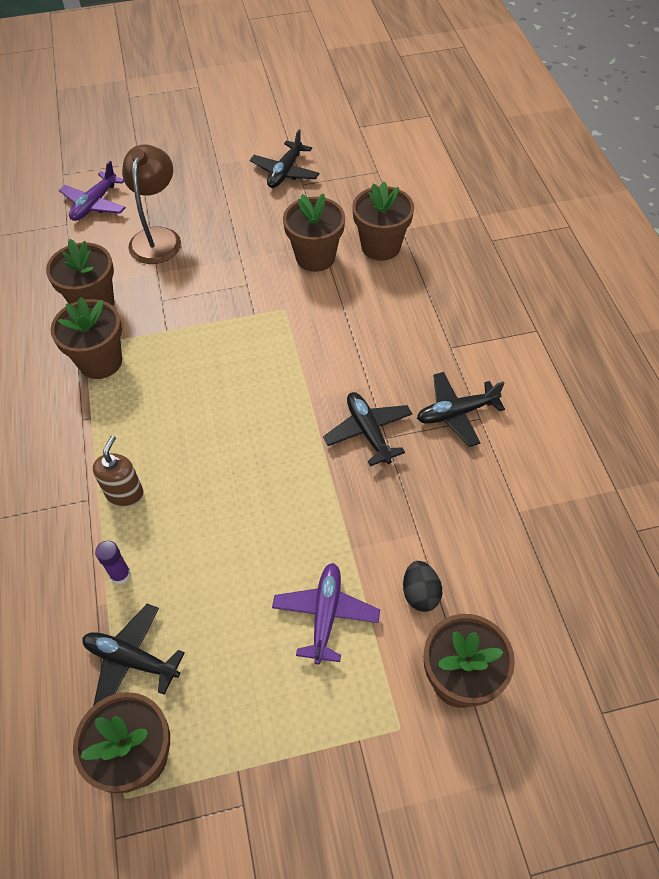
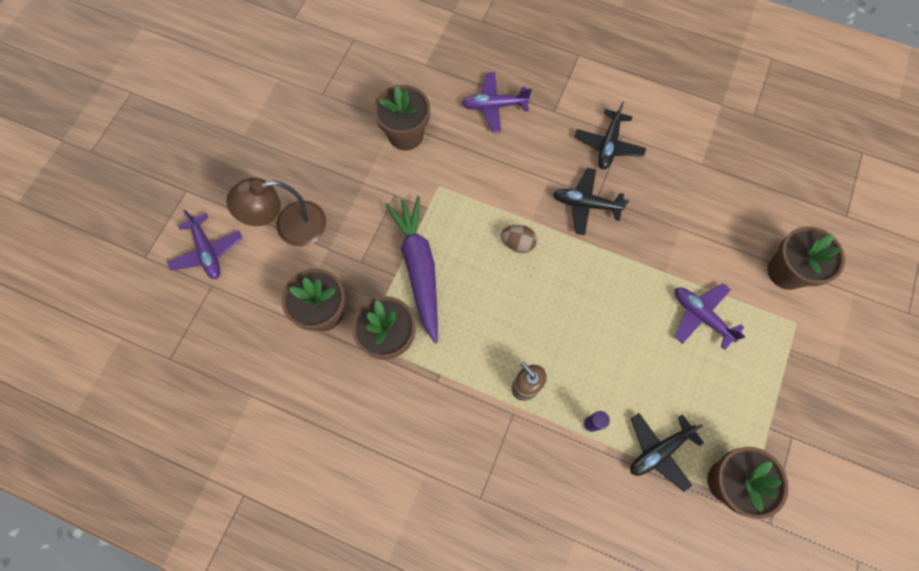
camera: 55 degrees left, 15 degrees up
brown lamp [122,144,181,264] -> brown lamp turned 60 degrees counterclockwise [226,178,326,246]
black plane [250,129,320,188] -> none
brown flower pot [352,181,414,261] -> none
black egg [403,561,442,612] -> none
none -> purple carrot [385,196,438,343]
none -> purple plane [462,72,532,133]
none -> brown egg [501,225,537,253]

